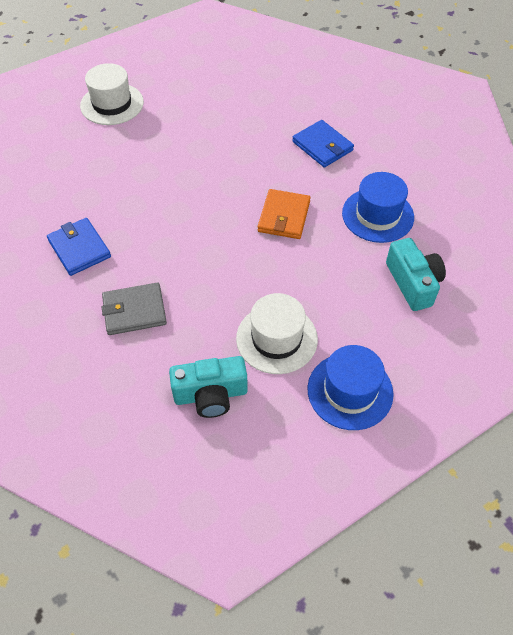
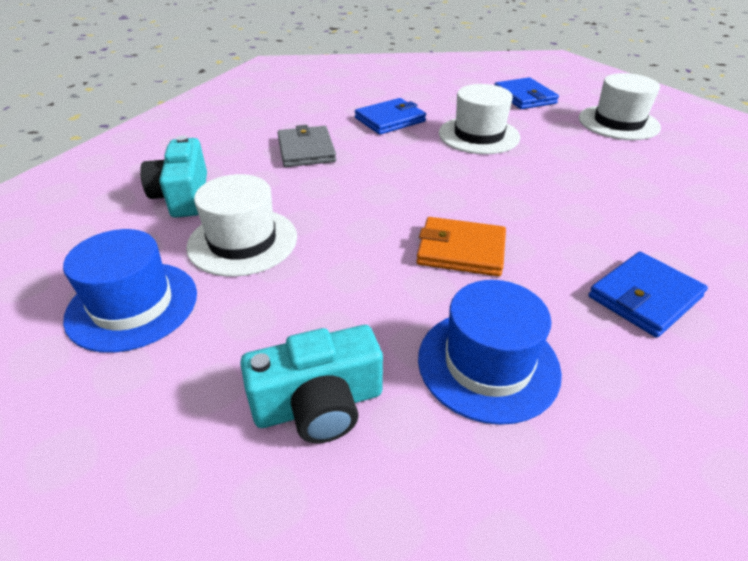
camera: 90 degrees right, 15 degrees down
none -> white hat [439,84,520,154]
none -> blue wallet [494,77,559,109]

